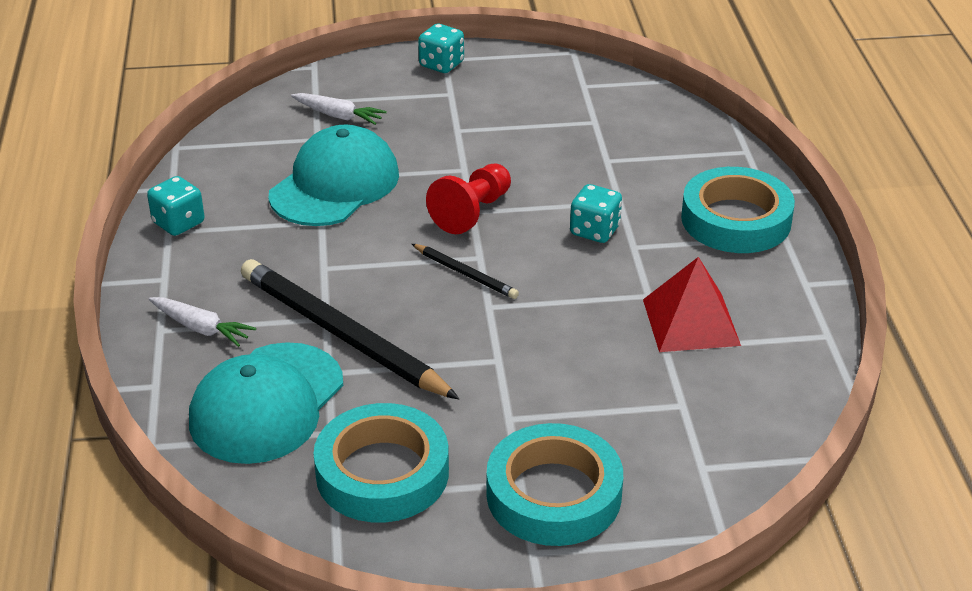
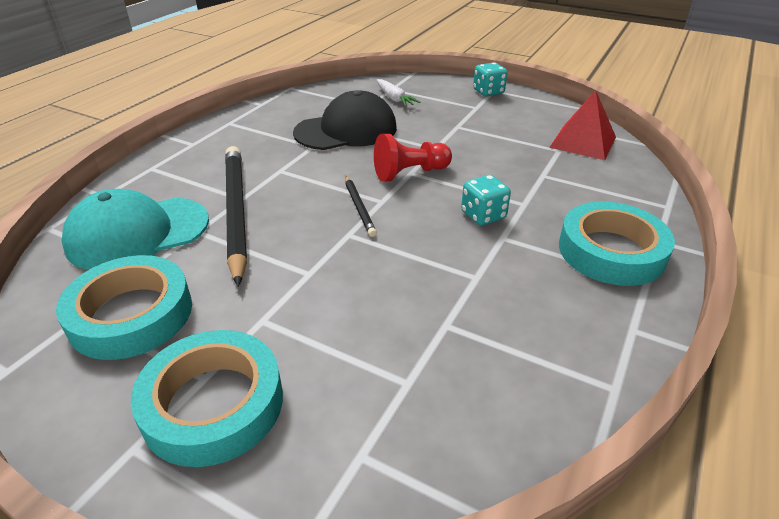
camera: 35 degrees right, 0 degrees up
turquoise dice [147,176,204,236] -> none
white carrot [149,297,256,347] -> none
turquoise cap [268,125,399,226] -> black cap [293,90,397,150]
red pyramid [643,257,741,352] -> red pyramid moved to [549,90,616,160]

